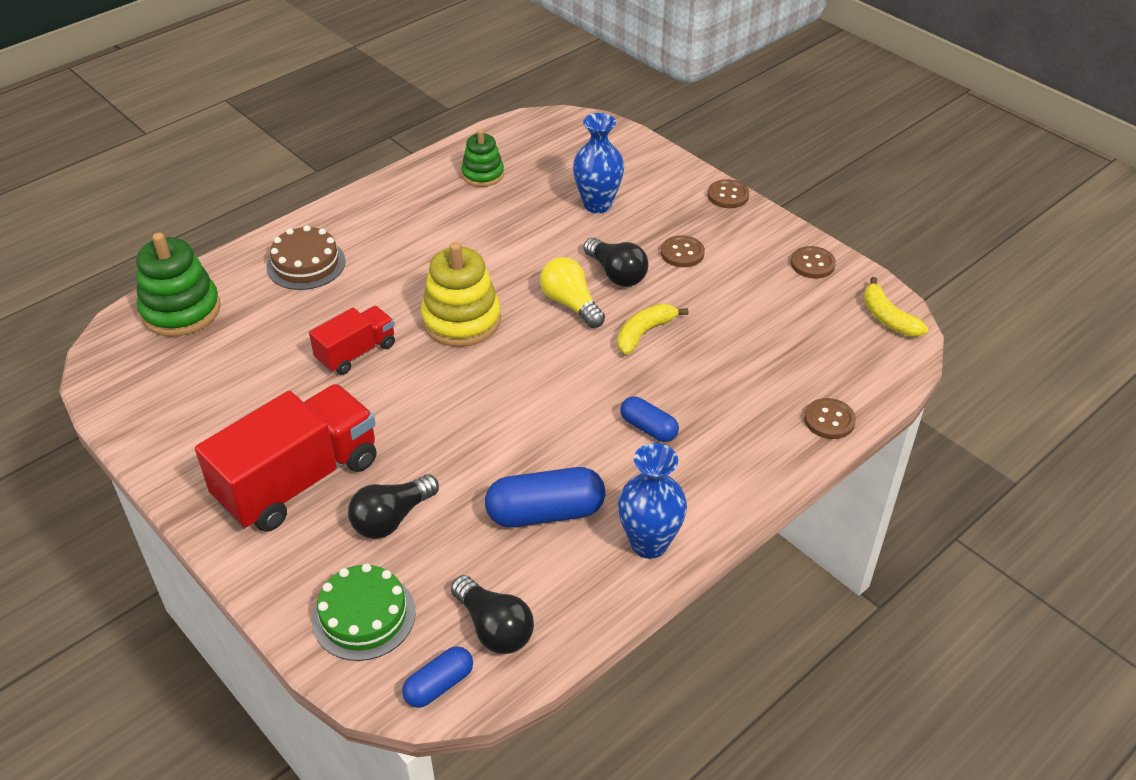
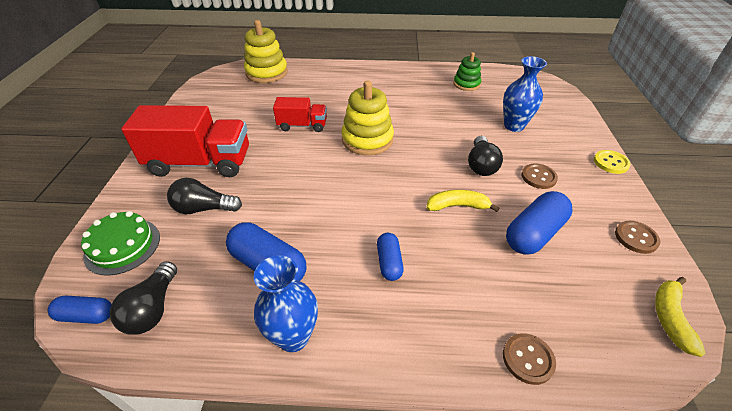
camera: 45 degrees right, 0 degrees up
green stacking toy [136,233,221,337] -> yellow stacking toy [244,20,288,83]
brown cake [267,225,346,290] -> none
yellow light bulb [540,257,605,328] -> none
brown button [708,179,749,208] -> yellow button [594,150,631,174]
none -> blue capsule [506,191,573,255]

